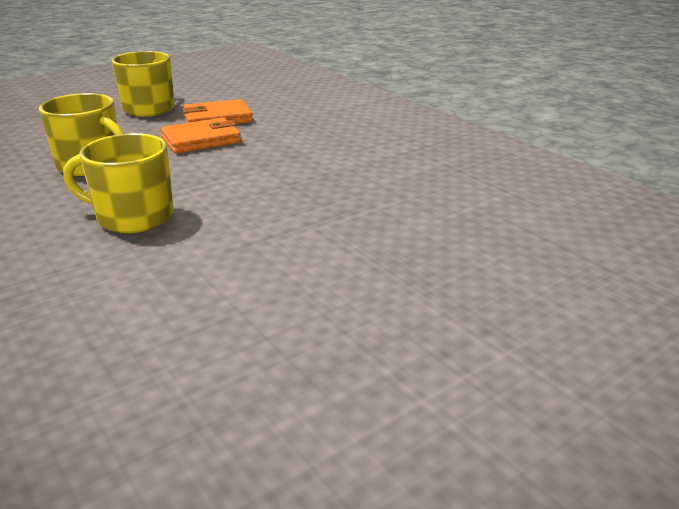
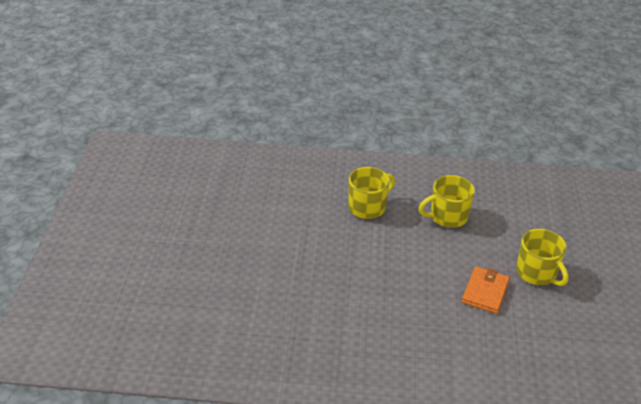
camera: 130 degrees right, 10 degrees up
orange wallet [161,117,241,153] -> none

